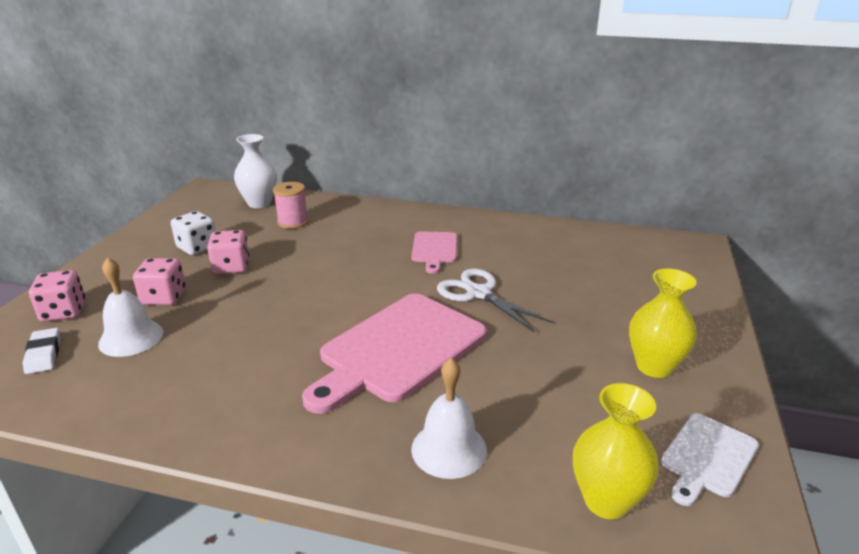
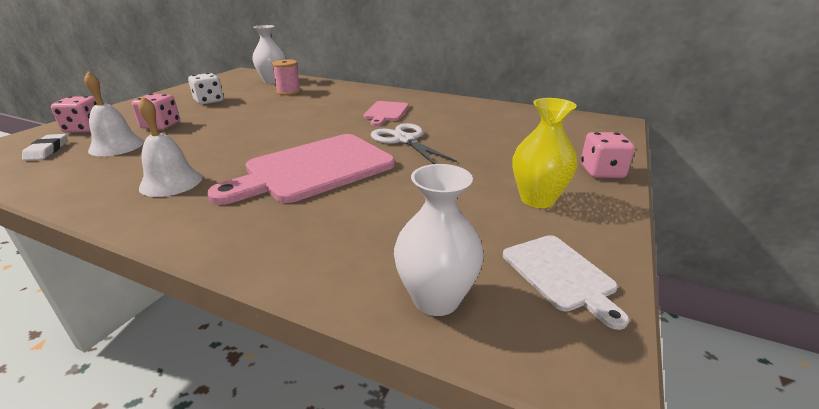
camera: 10 degrees right, 0 degrees up
pink dice [207,230,249,274] -> pink dice moved to [581,132,635,178]
white bell [411,358,487,479] -> white bell moved to [138,97,202,197]
yellow vase [573,383,659,519] -> white vase [394,164,484,316]
white cutting board [661,413,759,506] -> white cutting board turned 75 degrees counterclockwise [503,235,629,330]

